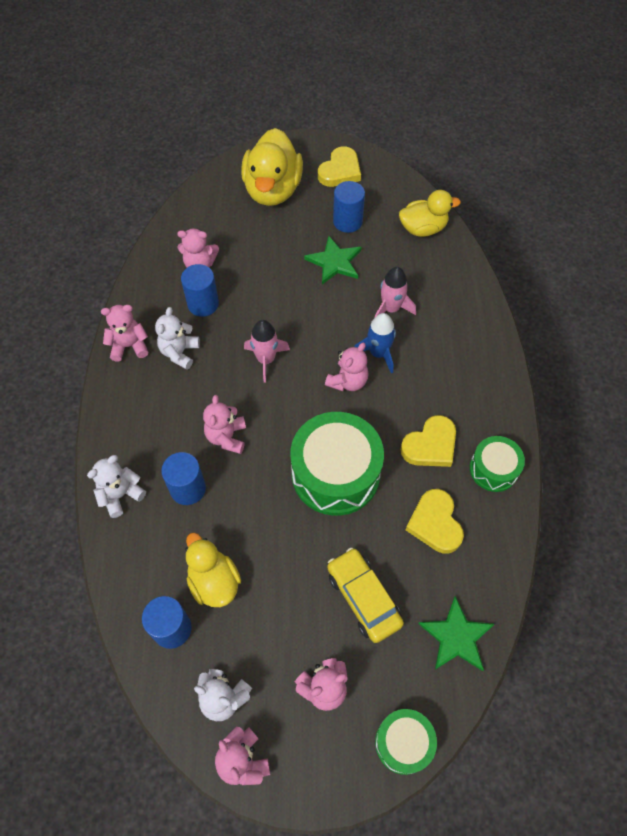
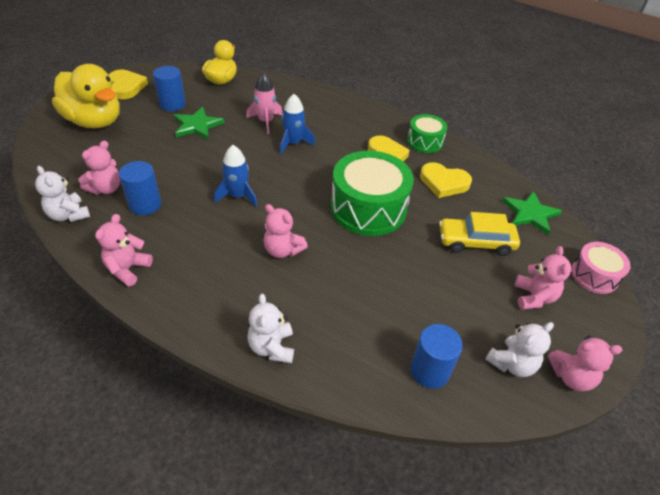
camera: 60 degrees left, 15 degrees down
white teddy bear [155,307,200,369] -> white teddy bear moved to [35,166,90,222]
blue cylinder [161,452,206,505] -> none
yellow duck [185,532,241,607] -> none
pink rocket [244,320,290,383] -> blue rocket [214,145,257,207]
pink teddy bear [325,343,369,391] -> none
green drum [375,709,437,775] -> pink drum [571,242,631,294]

